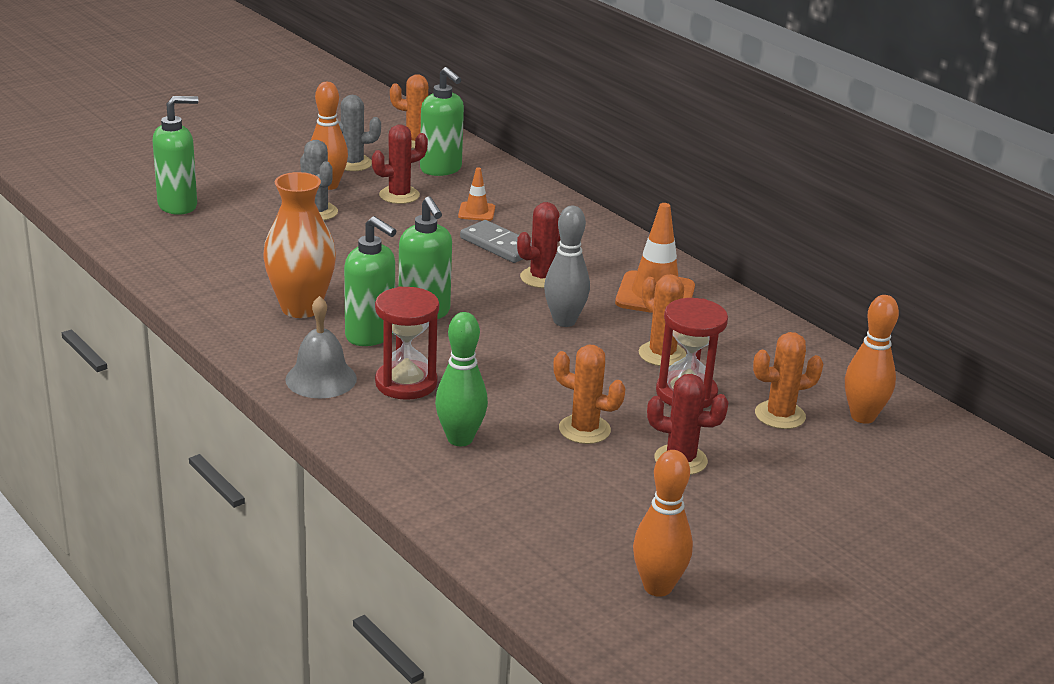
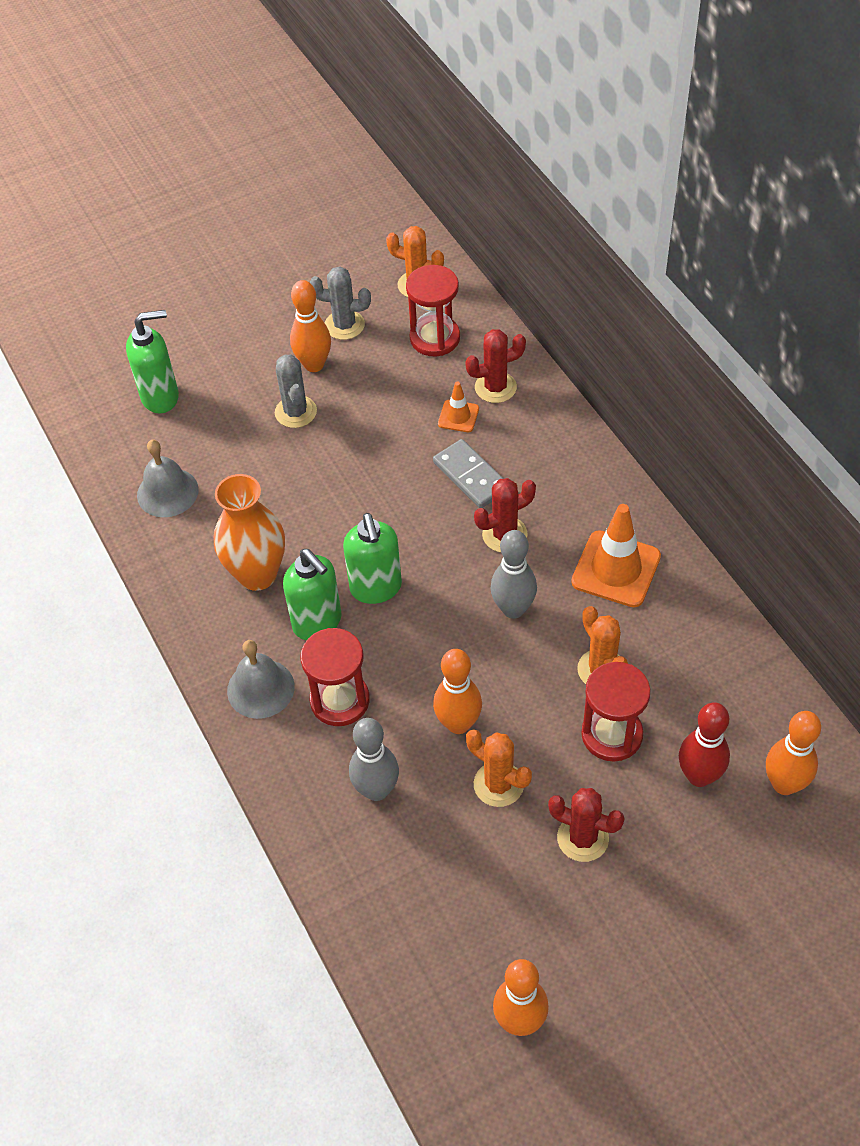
camera: 15 degrees right, 25 degrees up
red cactus [372,125,428,204] -> red cactus moved to [465,329,526,403]
green soap dispenser [420,67,464,176] -> red hourglass [406,265,460,356]
green bowling pin [435,312,488,446] -> grey bowling pin [349,718,399,801]
orange cactus [753,332,823,429] -> red bowling pin [679,702,730,787]
none -> grey bell [137,440,199,517]
none -> orange bowling pin [433,649,482,734]

